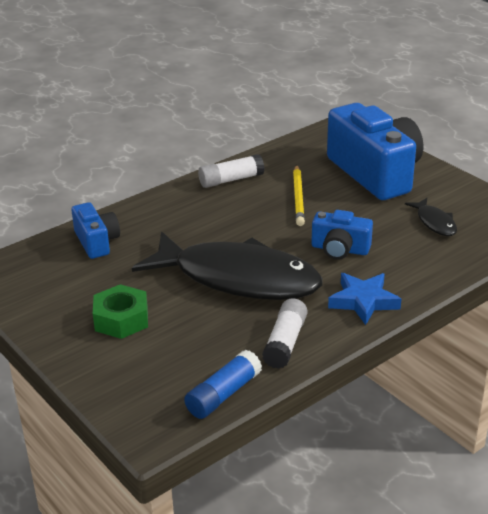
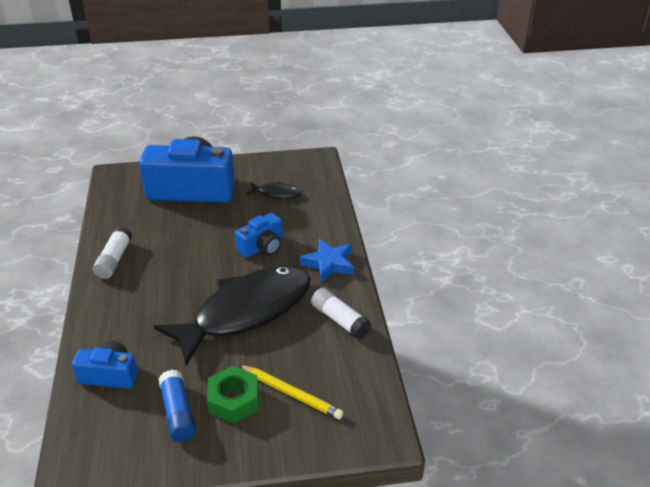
camera: 60 degrees left, 5 degrees up
blue glue stick [184,350,262,419] -> blue glue stick moved to [159,370,196,442]
yellow pencil [293,165,305,226] -> yellow pencil moved to [239,365,344,419]

